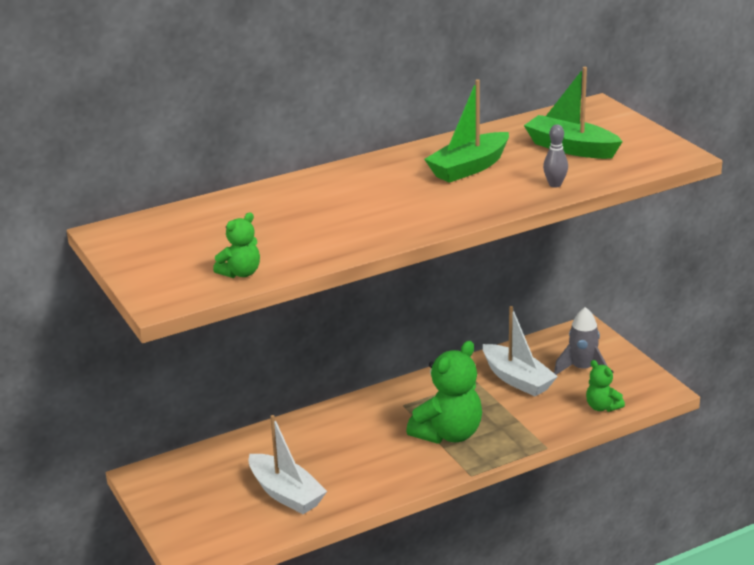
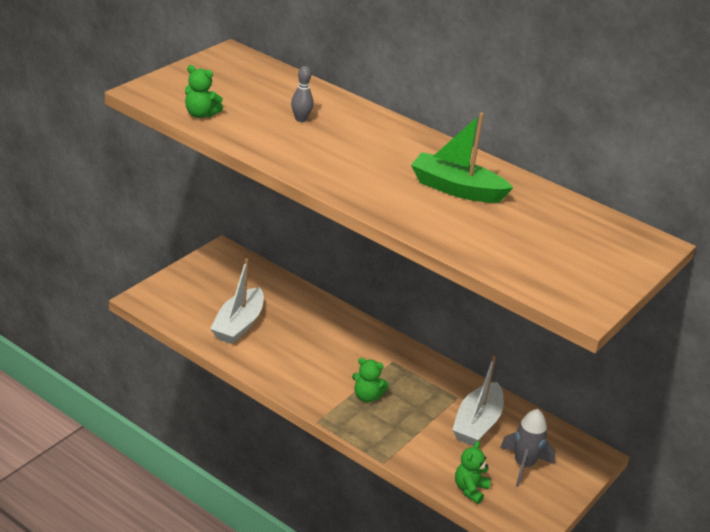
camera: 60 degrees right, 5 degrees up
green teddy bear [406,341,482,444] -> green teddy bear [352,358,389,402], size x0.52
green boat [524,67,623,159] -> none
grey bowling pin [543,124,568,188] -> grey bowling pin moved to [291,66,313,122]

